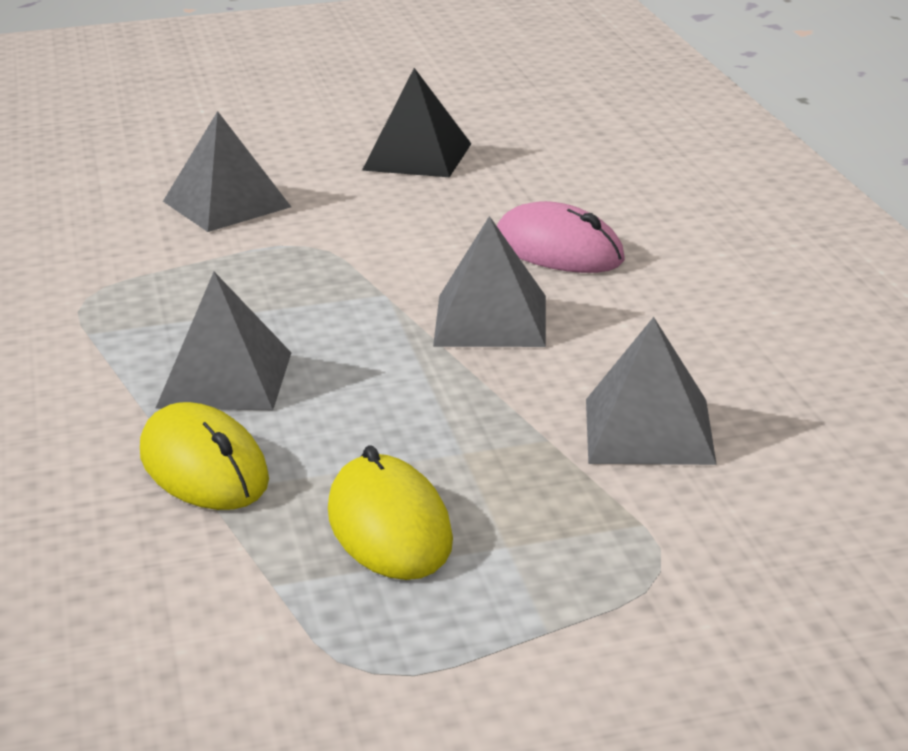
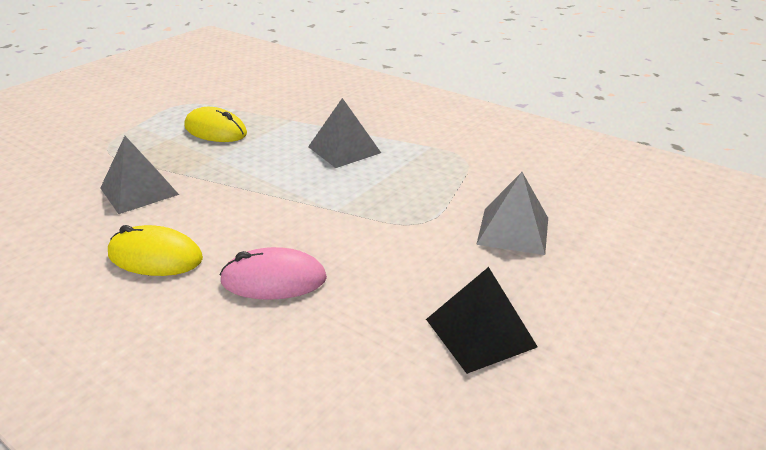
camera: 140 degrees right, 5 degrees up
yellow mouse [140,402,269,510] -> yellow mouse moved to [108,225,203,276]
grey pyramid [433,216,546,347] -> none

